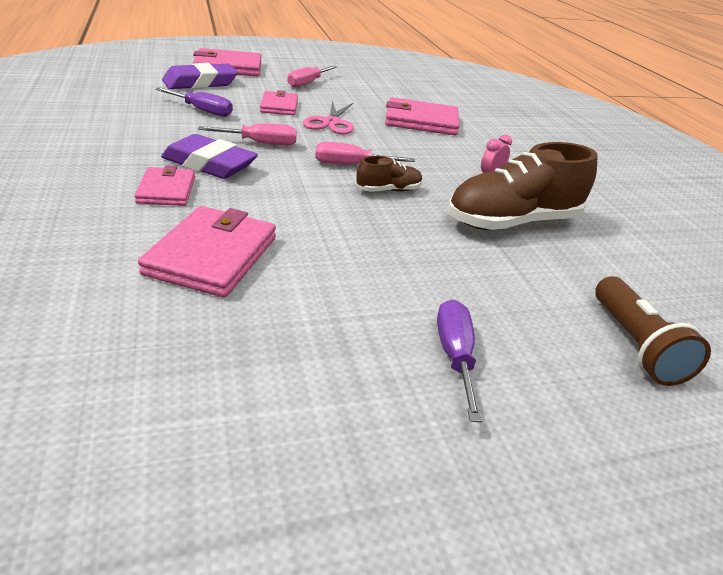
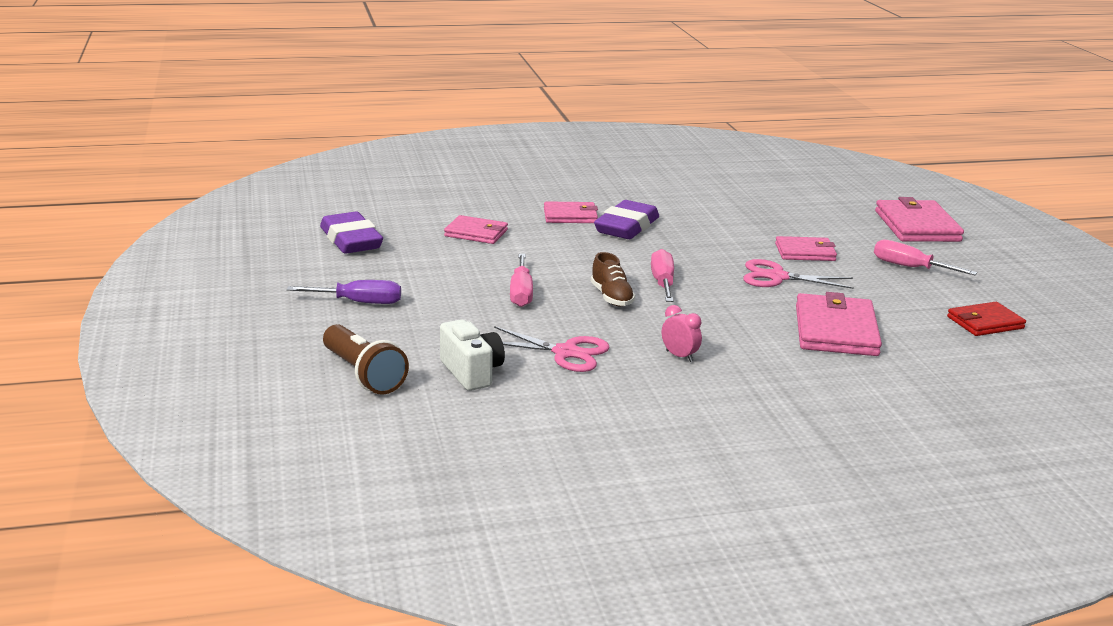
camera: 95 degrees right, 10 degrees down
pink wallet [138,206,276,298] -> pink wallet [444,215,508,244], size x0.62
purple screwdriver [155,87,233,117] -> none
purple eraser [162,63,238,89] -> purple eraser moved to [320,212,383,254]
pink screwdriver [198,123,297,146] -> pink screwdriver moved to [510,254,533,307]
brown shoe [448,142,598,230] -> pink scissors [494,326,610,372]
brown flashlight [595,276,711,386] -> brown flashlight turned 120 degrees counterclockwise [323,324,409,395]
none -> white camera [440,319,505,391]
none -> red wallet [947,302,1026,336]

